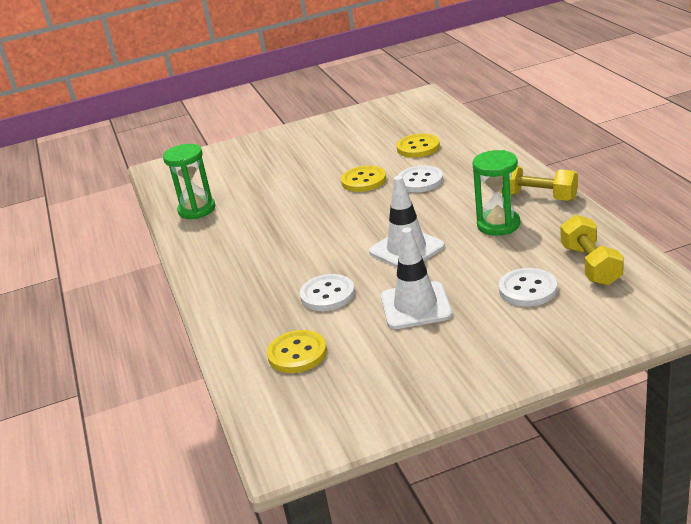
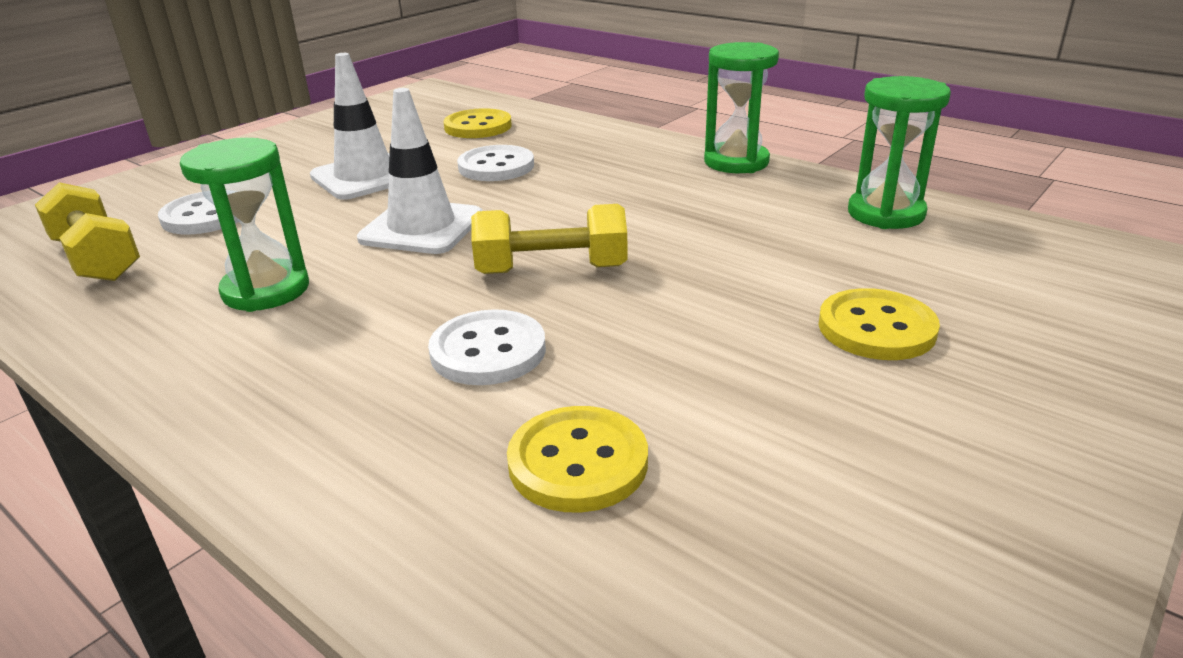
camera: 145 degrees right, 0 degrees up
yellow button [341,165,386,192] -> yellow button moved to [818,288,940,360]
yellow dumbbell [500,166,578,201] -> yellow dumbbell moved to [471,204,628,274]
none -> green hourglass [704,42,779,173]

